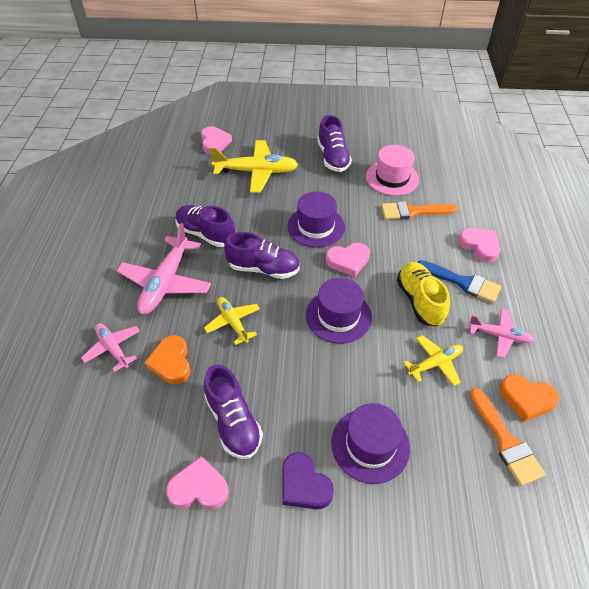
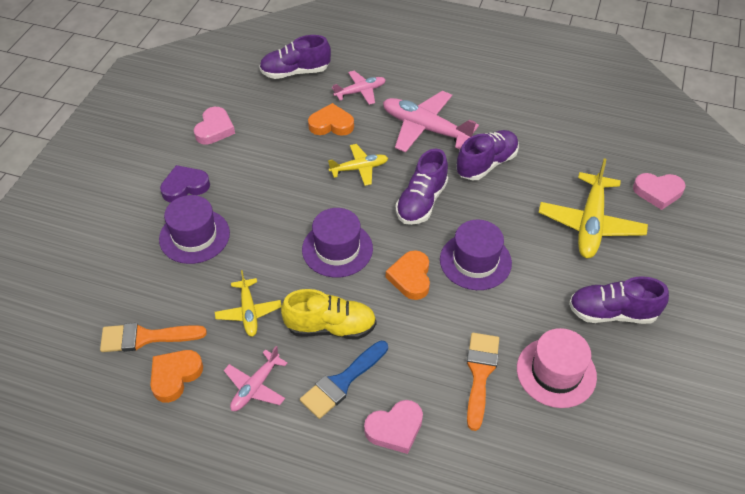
camera: 105 degrees right, 0 degrees up
purple shoe [204,364,263,459] -> purple shoe moved to [259,35,331,79]
pink heart [326,243,370,277] -> orange heart [386,250,430,300]

